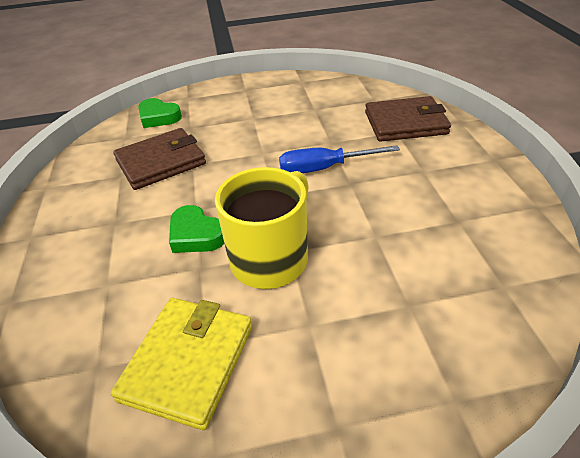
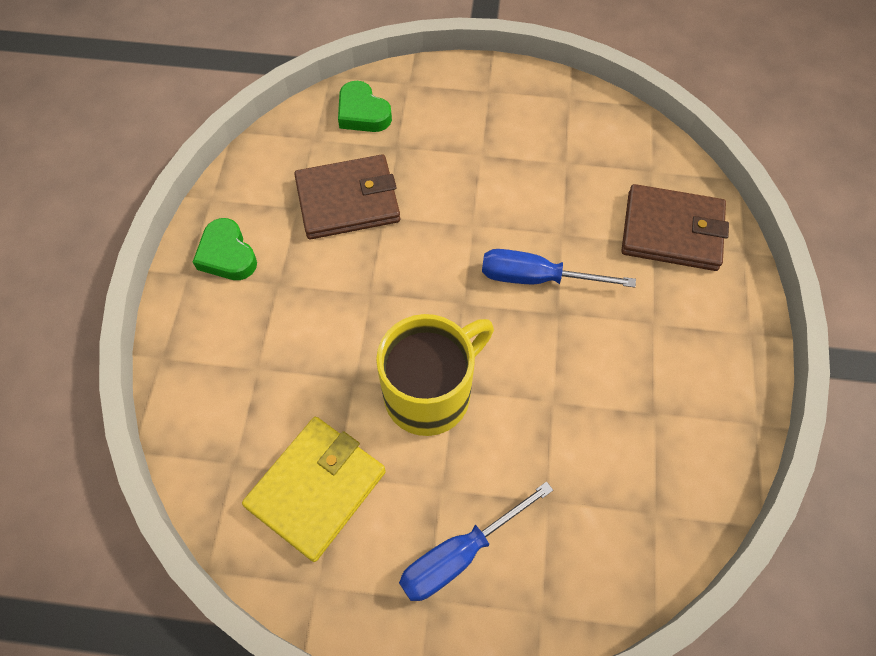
camera: 15 degrees right, 20 degrees up
green heart [169,205,224,253] -> green heart moved to [193,218,257,280]
none -> blue screwdriver [399,481,553,601]

